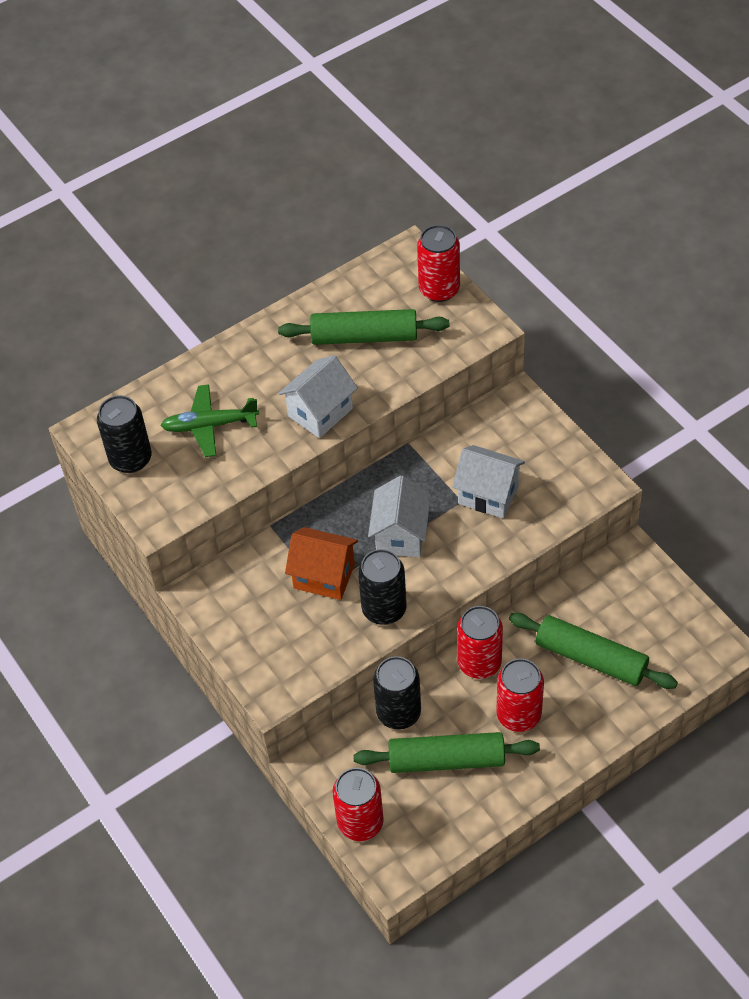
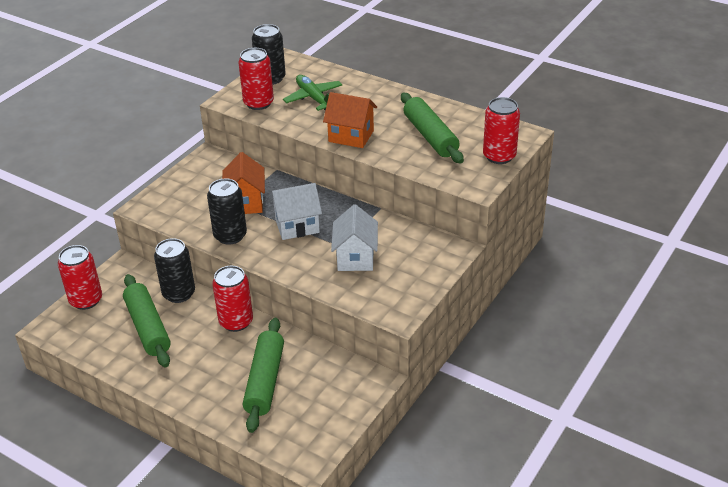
camera: 65 degrees right, 15 degrees down
white house [278,355,358,438] -> orange house [323,92,377,148]
red can [497,659,544,732] -> red can moved to [238,48,274,110]

